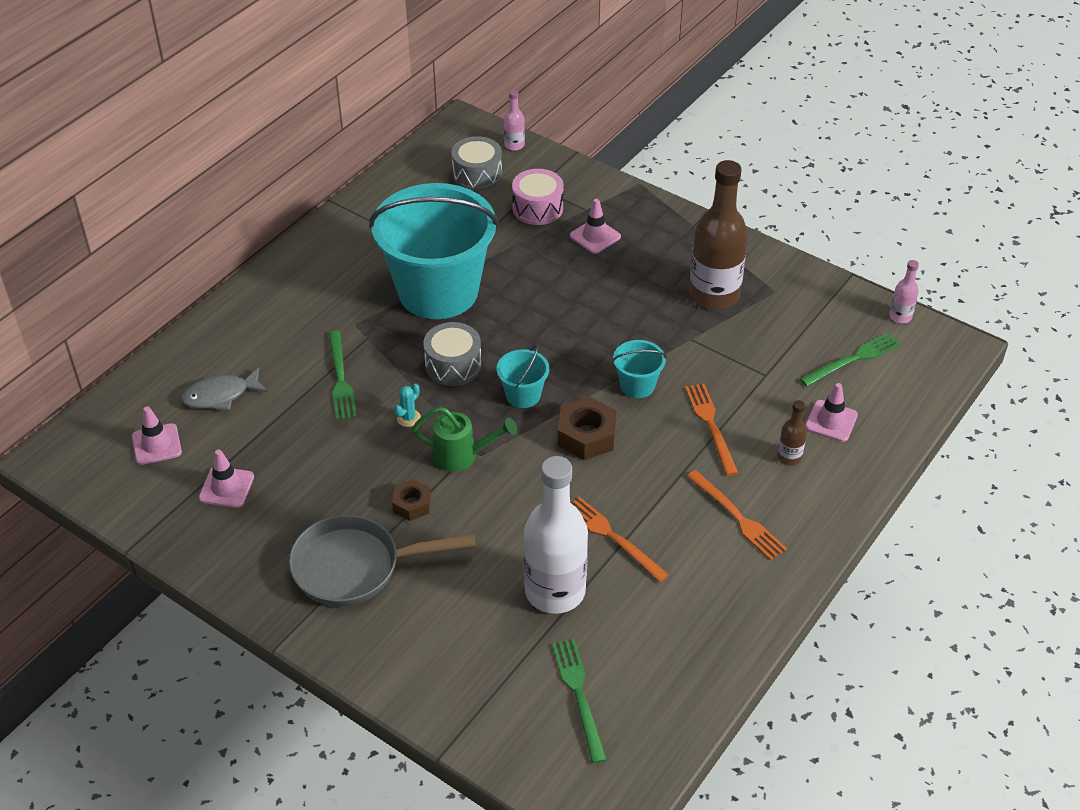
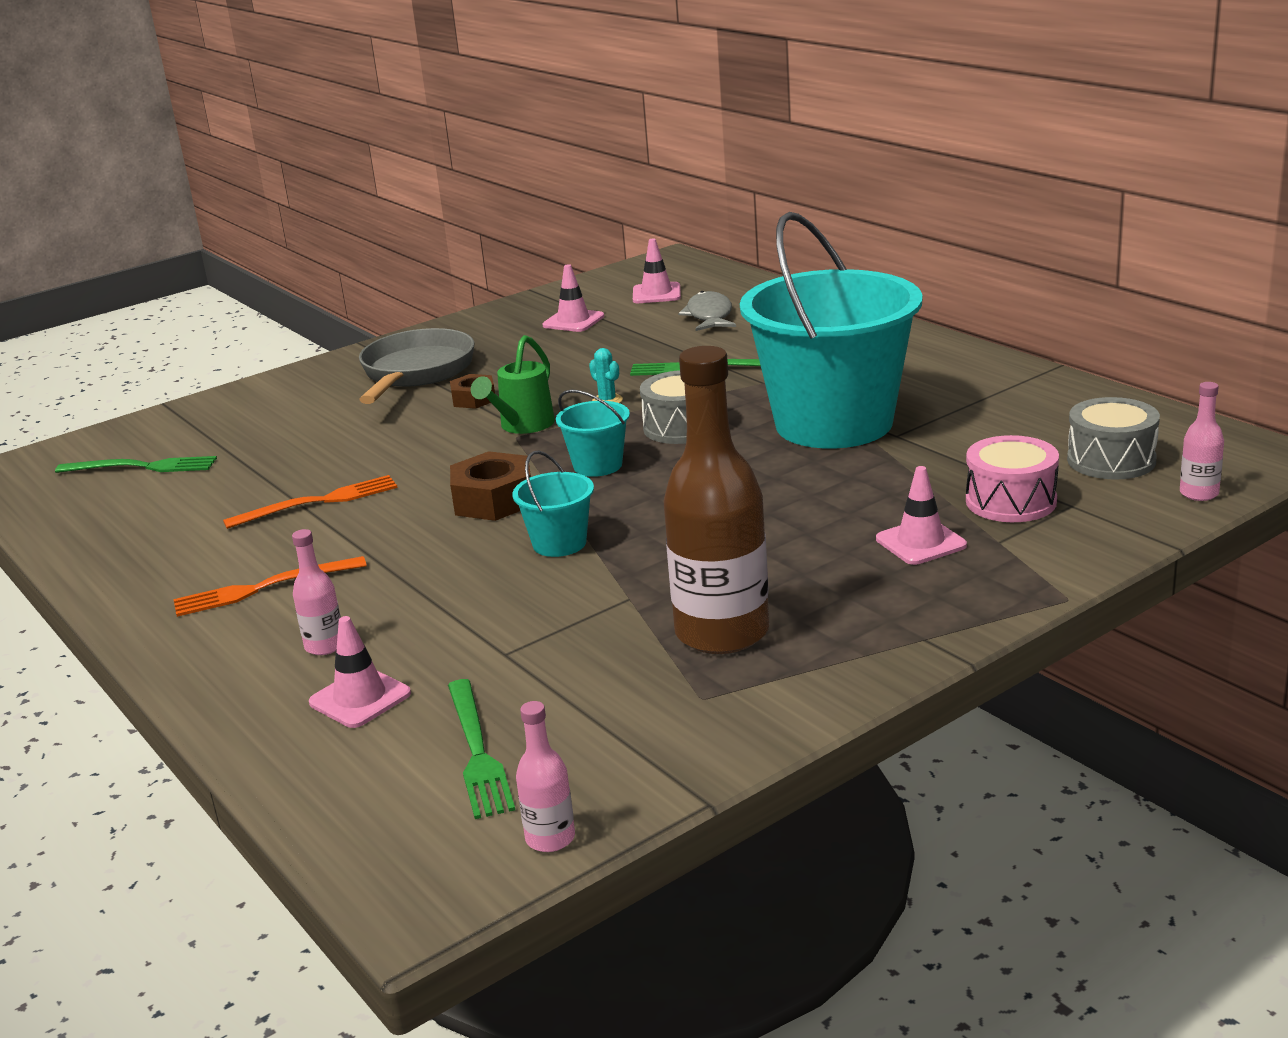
camera: 110 degrees right, 20 degrees down
white bottle [524,456,588,614] -> none
orange fork [685,383,738,476] -> none
brown bottle [777,400,807,465] -> pink bottle [292,529,341,655]

